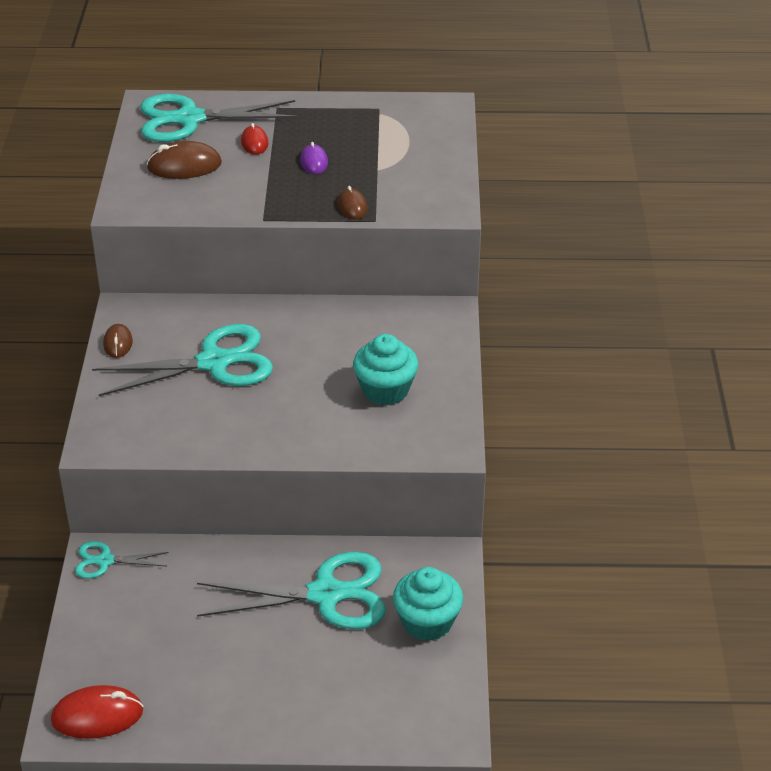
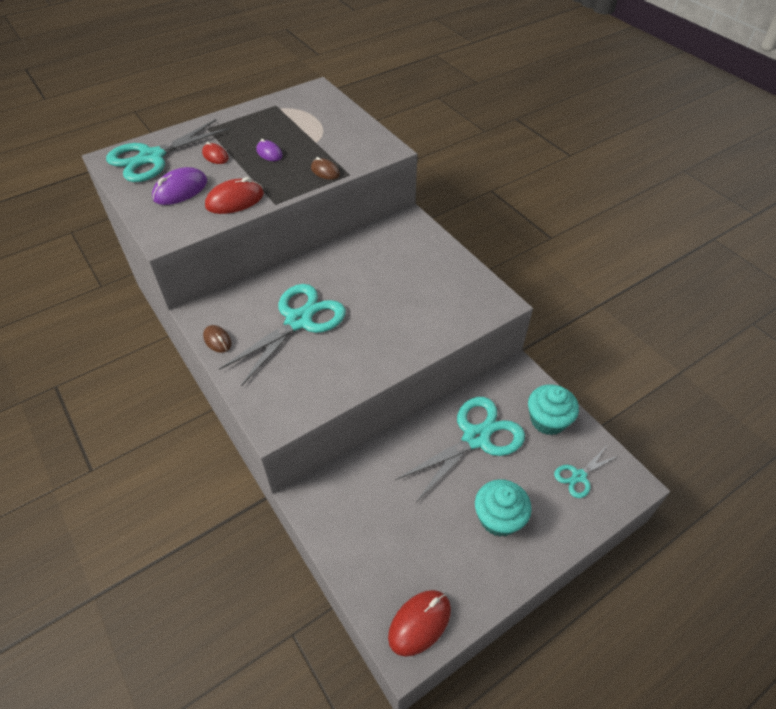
camera: 35 degrees left, 10 degrees up
turquoise scissors [75,541,169,579] -> turquoise scissors moved to [554,447,618,498]
brown mouse [146,141,222,179] -> purple mouse [152,167,207,205]
turquoise cupcake [353,334,418,405] -> turquoise cupcake moved to [475,479,532,537]
none -> red mouse [205,177,264,214]

